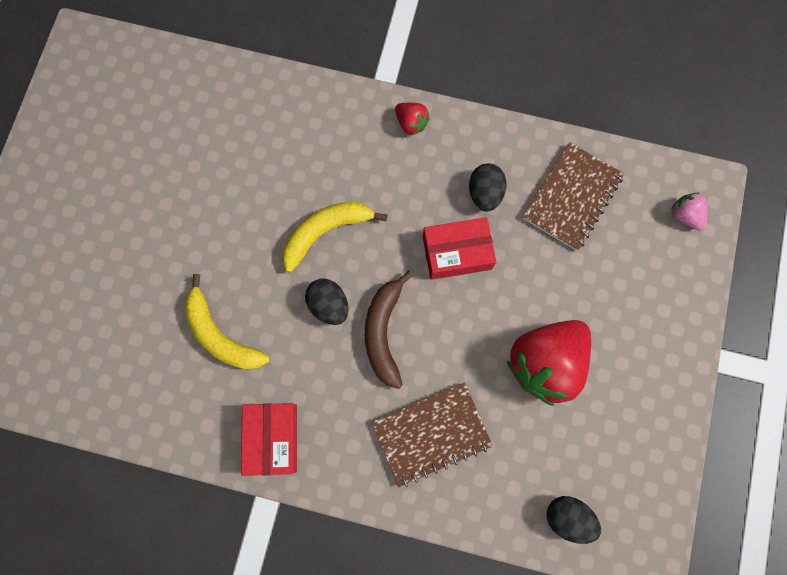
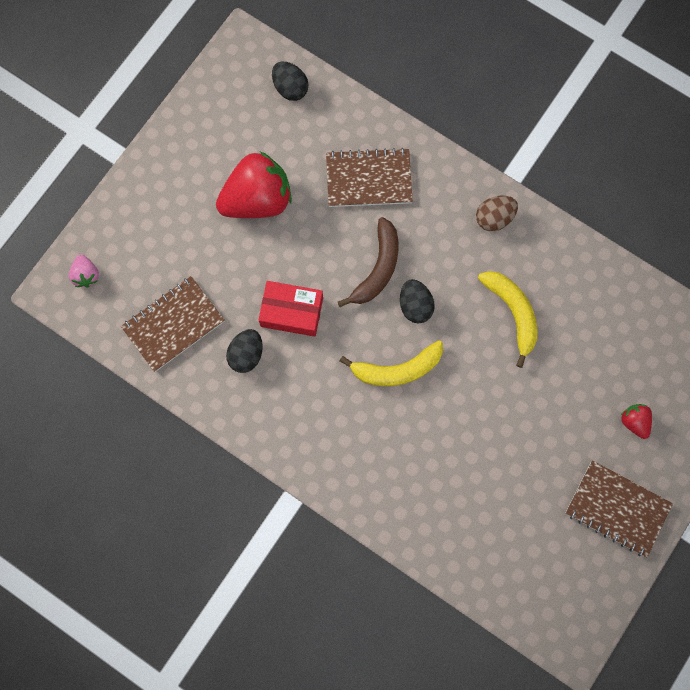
camera: 160 degrees left, 0 degrees up
red box [241,403,297,476] -> brown egg [476,195,518,231]
red strawberry [395,103,430,135] -> red strawberry moved to [621,404,652,439]
none -> brown notebook [566,460,673,557]

